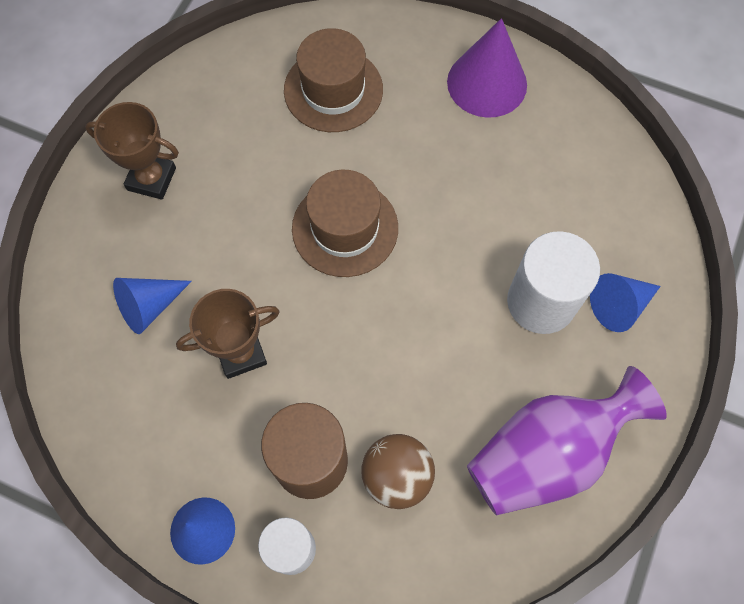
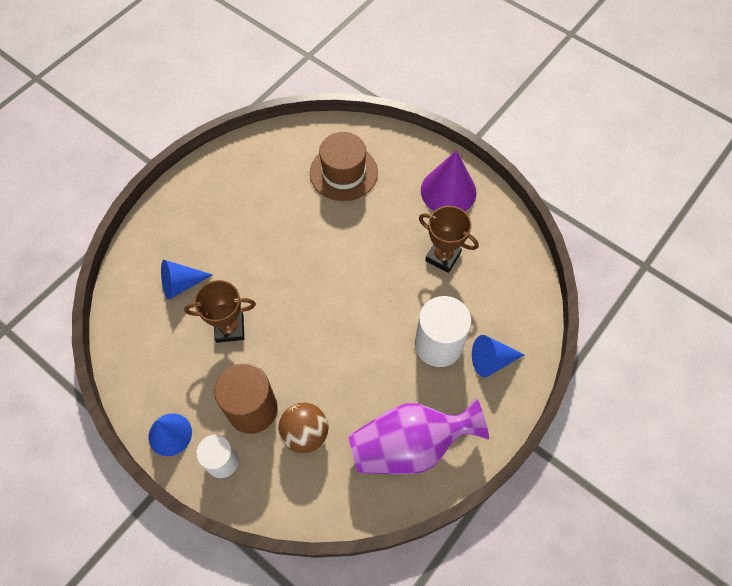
camera: 15 degrees right, 5 degrees down
brown trophy [85,102,179,200] -> brown trophy moved to [419,206,479,273]
brown hat [292,170,398,277] -> none

